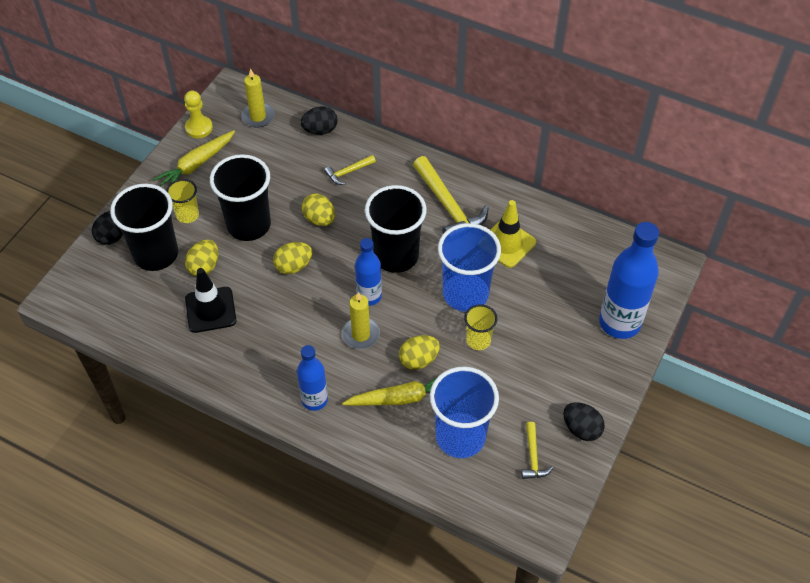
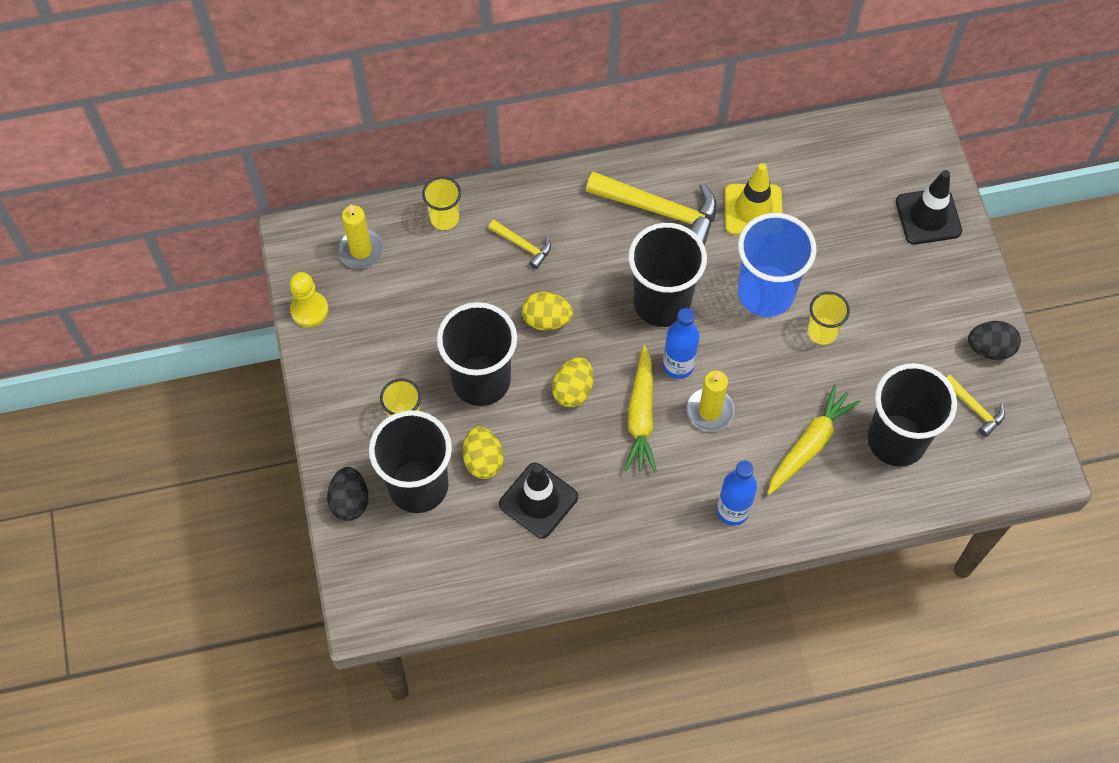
camera: 40 degrees left, 10 degrees up
yellow carrot [153,130,235,186] -> yellow carrot moved to [624,345,657,473]
black egg [301,106,338,135] -> yellow cup [422,177,461,230]
yellow hammer [324,155,376,185] -> yellow hammer turned 75 degrees counterclockwise [488,220,551,269]
yellow egg [399,335,440,370] -> none
blue cup [430,367,499,458] -> black cup [867,363,957,467]
blue bottle [599,222,659,339] -> black traffic cone [896,170,962,244]

